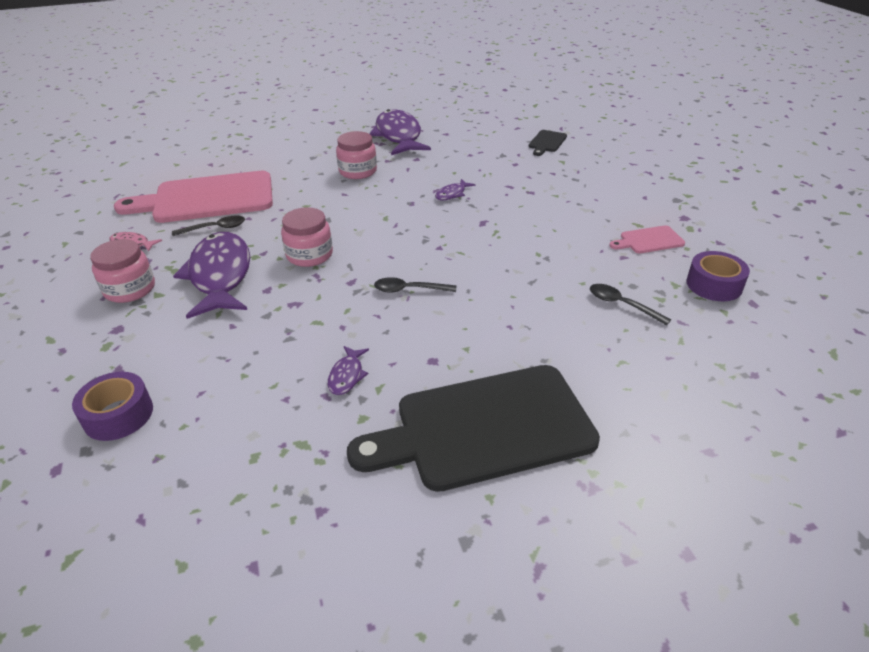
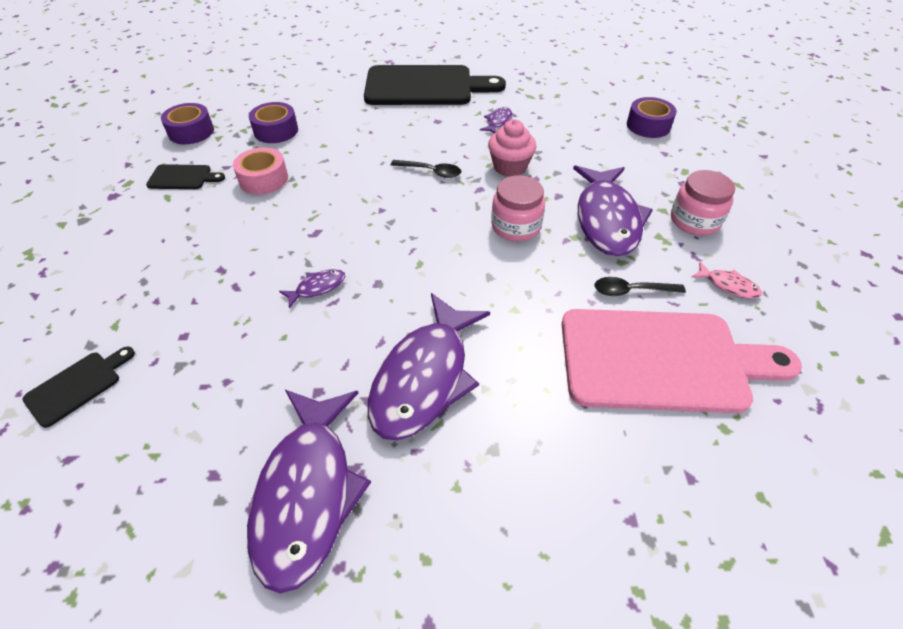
camera: 165 degrees left, 10 degrees up
pink jar [336,131,377,179] -> purple fish [368,293,490,440]
black spoon [590,284,671,326] -> purple tape [249,102,298,143]
pink cutting board [609,225,685,253] -> black cutting board [146,164,225,189]
none -> pink tape [233,147,288,195]
none -> pink cupcake [488,119,536,177]

